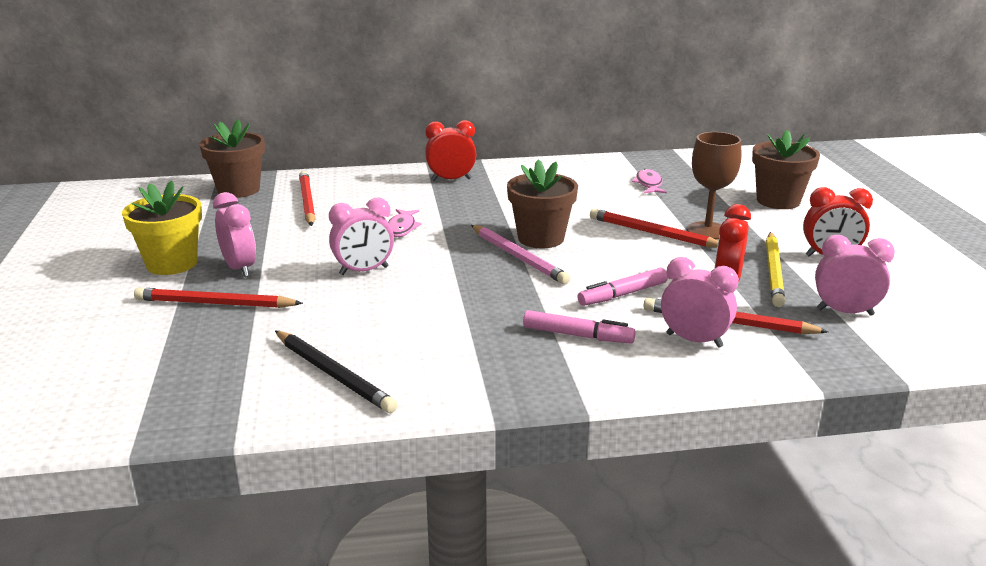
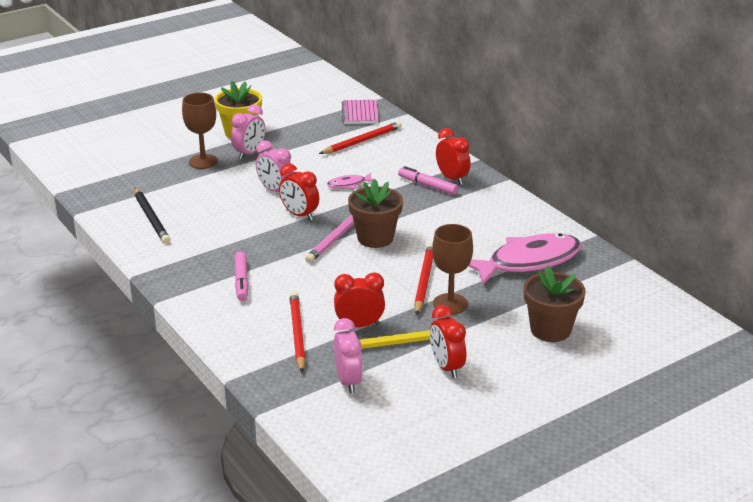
camera: 65 degrees right, 5 degrees up
red pencil [134,288,303,308] -> brown goblet [182,93,218,169]
brown flower pot [200,119,265,198] -> pink notebook [342,100,379,124]
black pencil [275,331,398,413] -> black pencil turned 45 degrees counterclockwise [134,188,171,244]
pink marker [577,267,668,306] -> pink marker moved to [398,166,458,195]
pink fish [632,169,667,193] -> pink fish [469,233,581,285], size x2.28
pink clock [661,257,739,348] -> none
none -> red clock [279,163,319,221]

